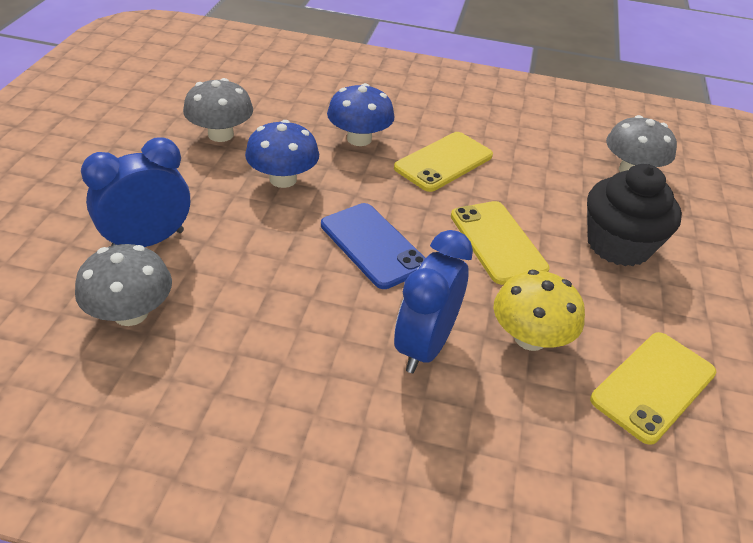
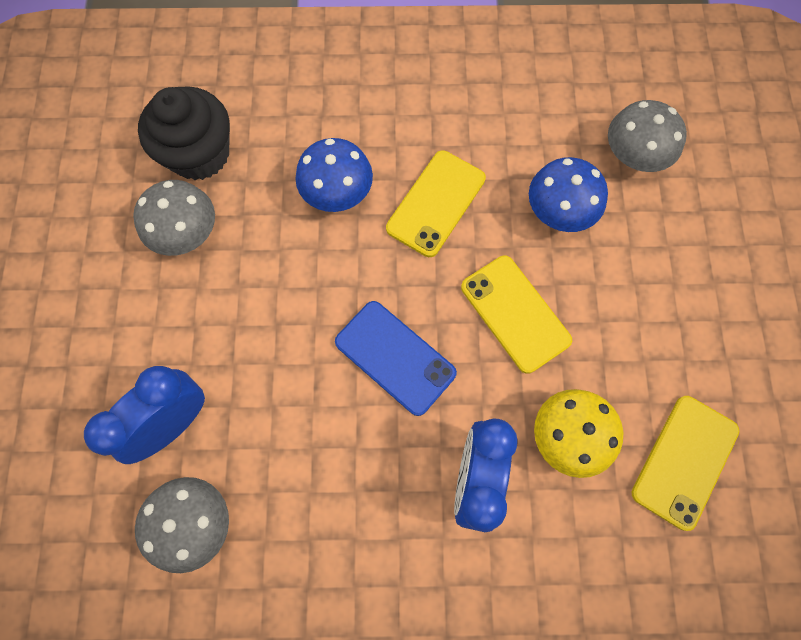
camera: 10 degrees left, 30 degrees up
blue mushroom [245,120,319,188] -> blue mushroom moved to [529,157,608,232]
black cupcake [587,164,682,266] -> black cupcake moved to [138,86,230,180]

